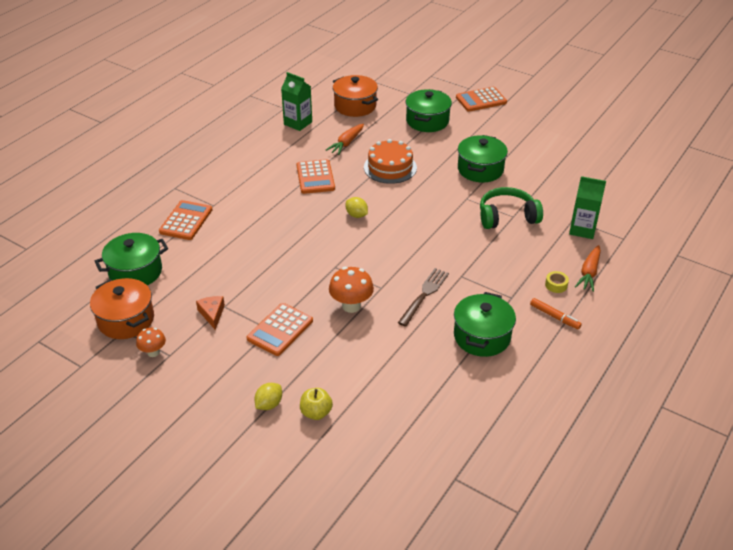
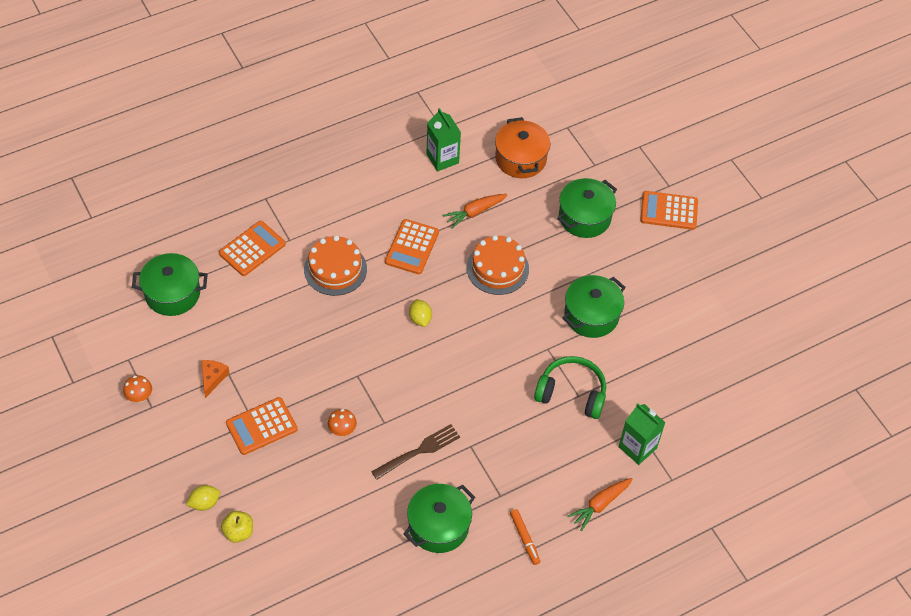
camera: 25 degrees right, 15 degrees up
orange pot [90,278,154,339] -> none
orange mushroom [329,267,374,313] -> orange mushroom [328,409,357,436], size x0.62
yellow tape [545,271,569,293] -> none
none -> orange cake [304,235,367,296]

